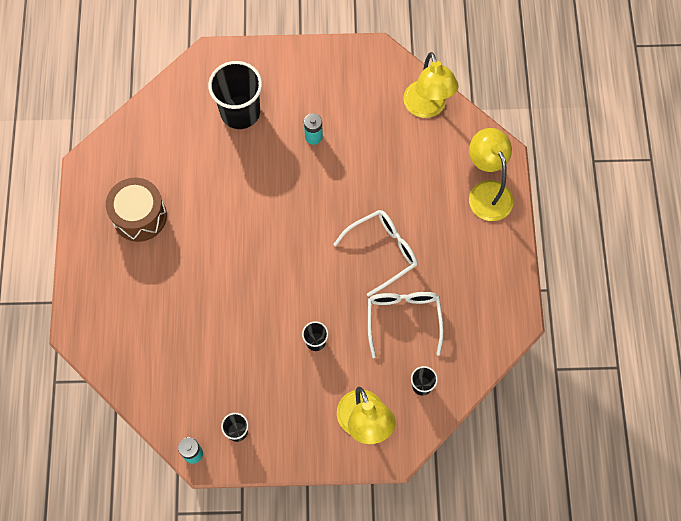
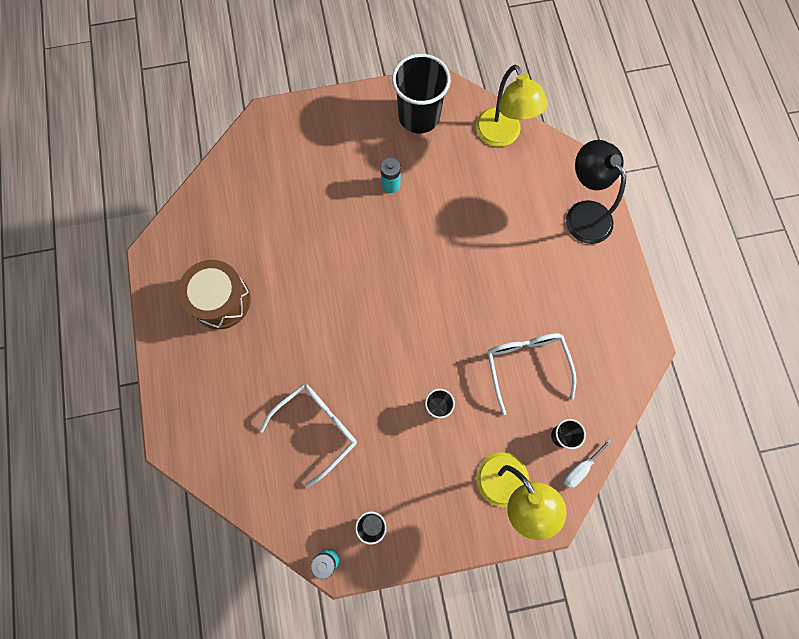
camera: 10 degrees left, 5 degrees up
black cup [208,61,262,129] -> black cup moved to [392,54,451,133]
white glasses [333,210,417,297] -> white glasses moved to [259,384,357,488]
yellow lamp [469,128,513,221] -> black lamp [566,140,626,244]
none -> white screwdriver [563,439,612,488]

